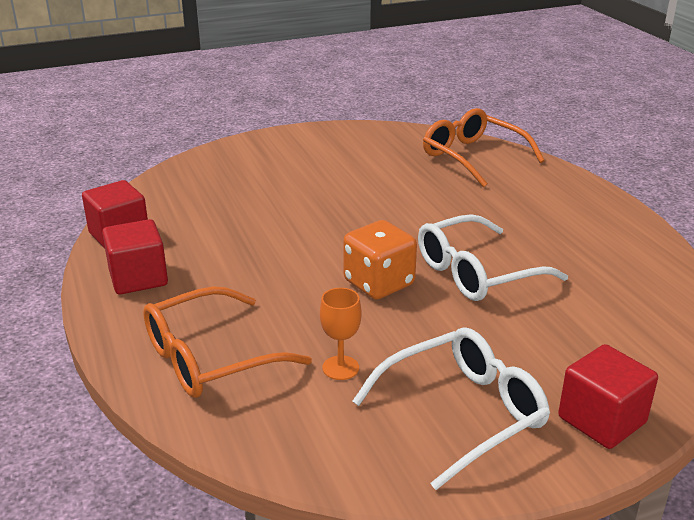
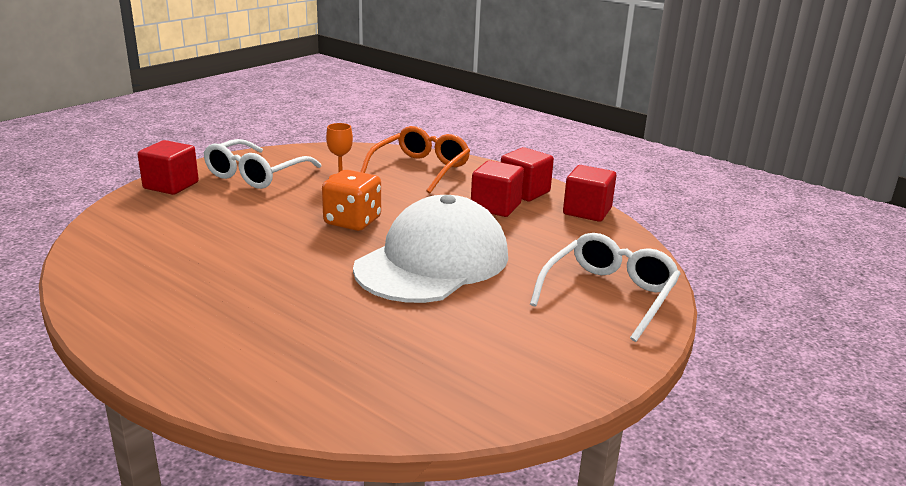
camera: 150 degrees right, 5 degrees down
white glasses [418,214,568,301] -> white glasses moved to [530,233,681,342]
orange glasses [423,108,545,188] -> none
none -> white cap [353,195,508,303]
none -> red cube [471,160,524,217]

